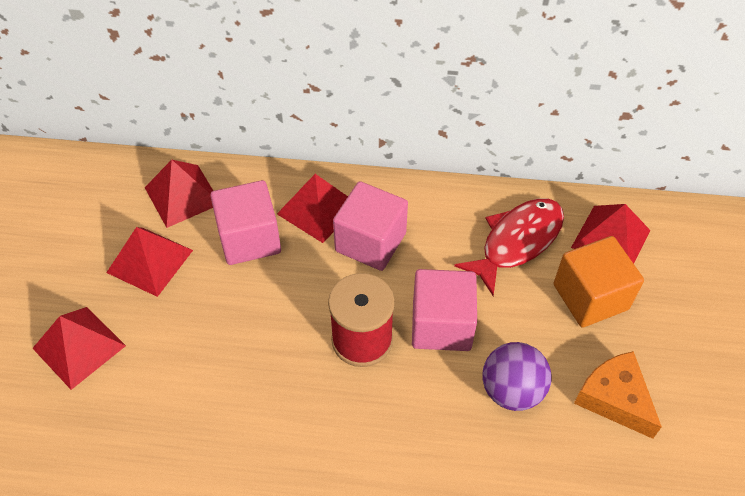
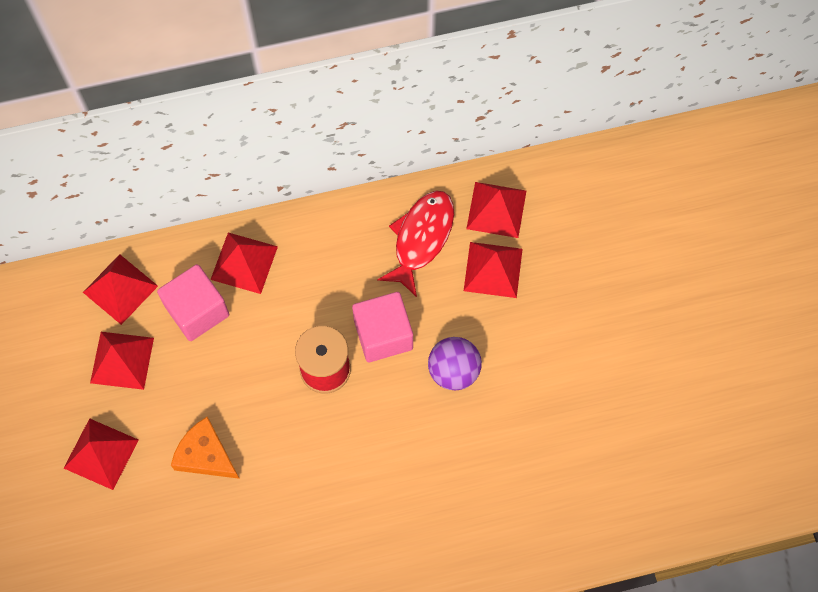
camera: 20 degrees left, 15 degrees up
pink cube [333,182,408,271] -> none
orange cube [554,236,644,328] -> red pyramid [464,242,523,298]
orange cheese [574,351,662,439] -> orange cheese moved to [171,417,240,479]

